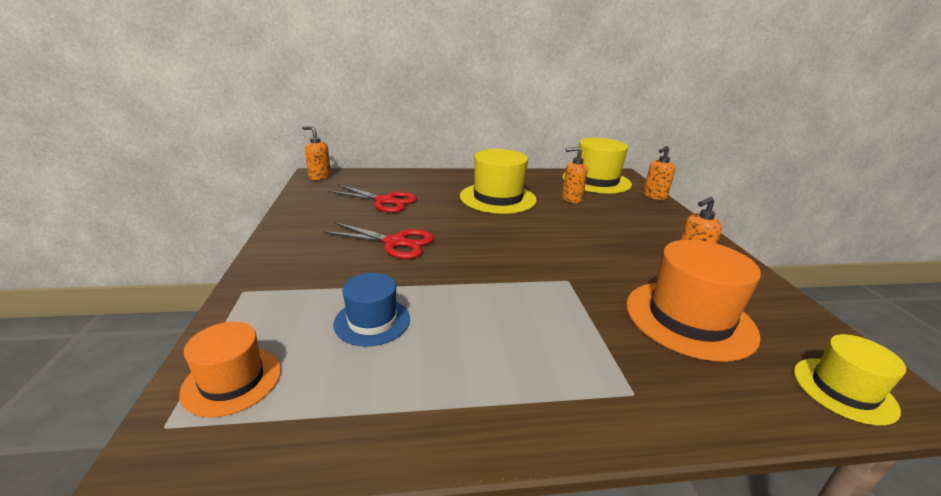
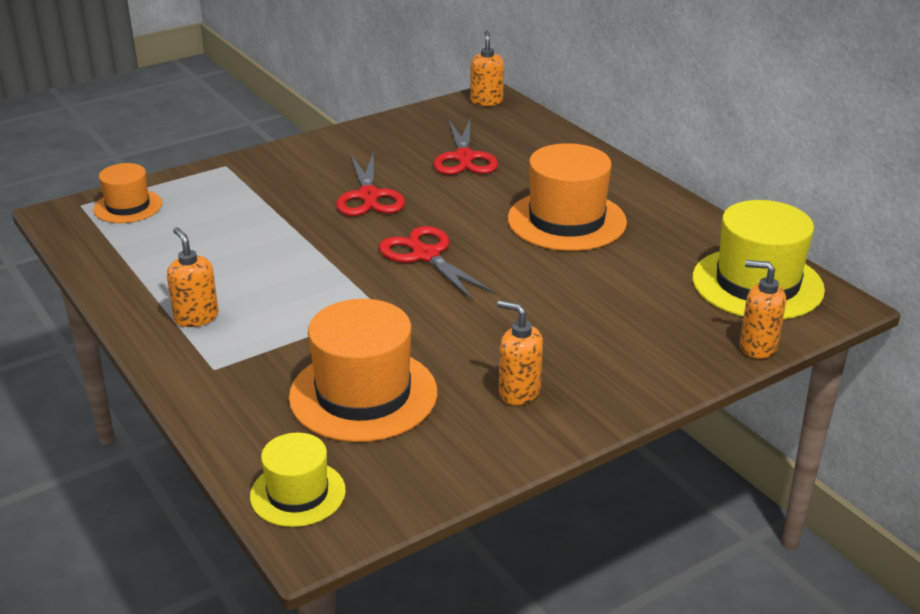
camera: 65 degrees right, 5 degrees up
blue hat [333,273,410,346] -> none
yellow hat [460,149,537,214] -> orange hat [508,143,627,251]
orange soap dispenser [562,147,588,203] -> orange soap dispenser moved to [167,227,219,327]
none -> red scissors [379,226,496,301]

